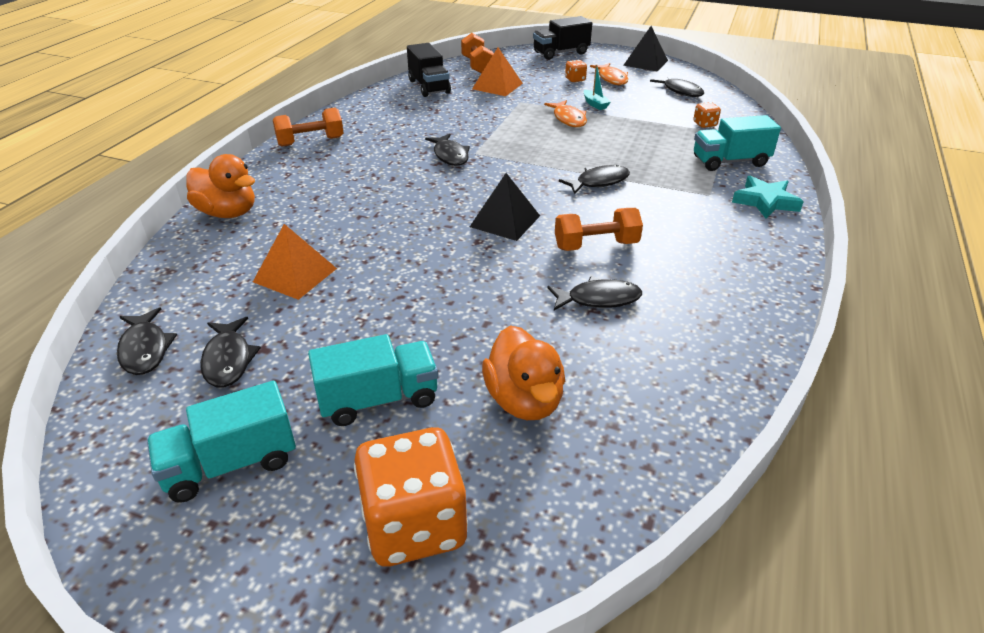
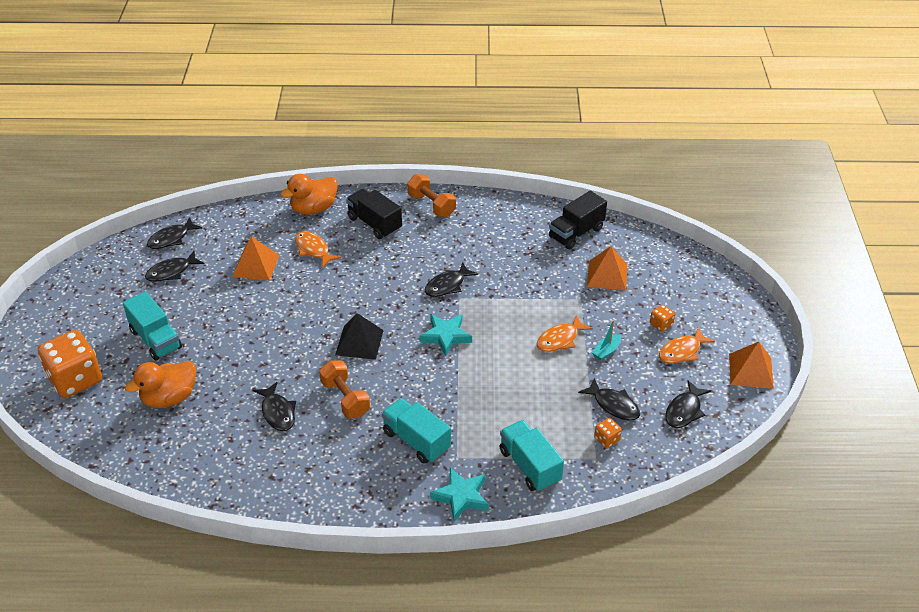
camera: 70 degrees right, 5 degrees up
turquoise truck [147,381,296,502] -> turquoise truck moved to [382,398,451,464]
orange duck [186,154,255,218] -> orange duck turned 45 degrees clockwise [281,174,338,215]
orange dumbbell [461,33,494,74] -> none
black truck [533,16,592,60] -> black truck moved to [346,189,402,239]
black fish [559,165,630,194] -> black fish moved to [578,378,640,421]
black pyramid [623,26,668,72] -> orange pyramid [729,342,774,389]
none -> orange fish [295,231,341,268]
none -> turquoise star [420,314,472,356]

